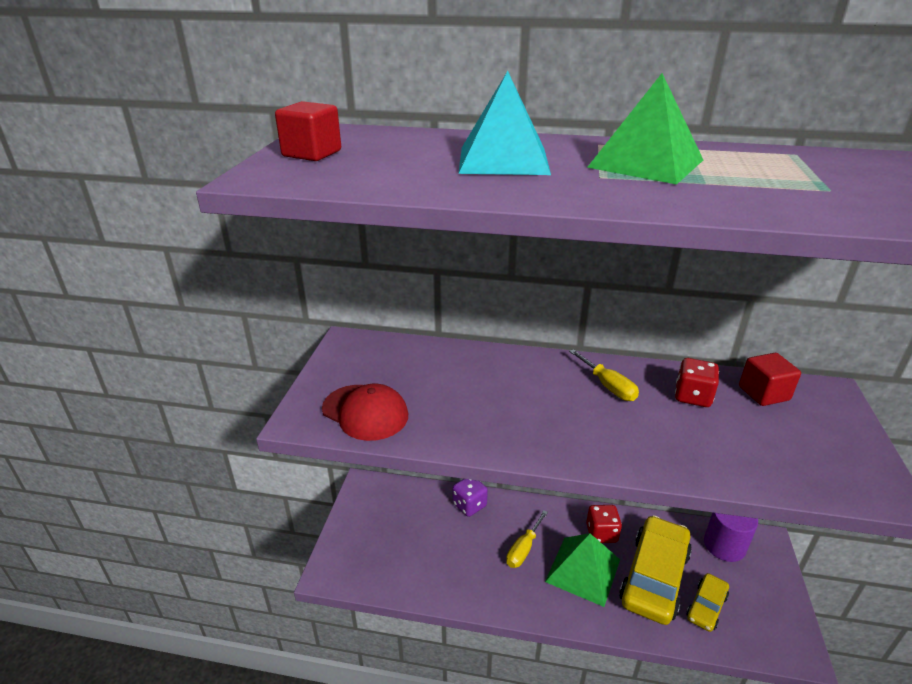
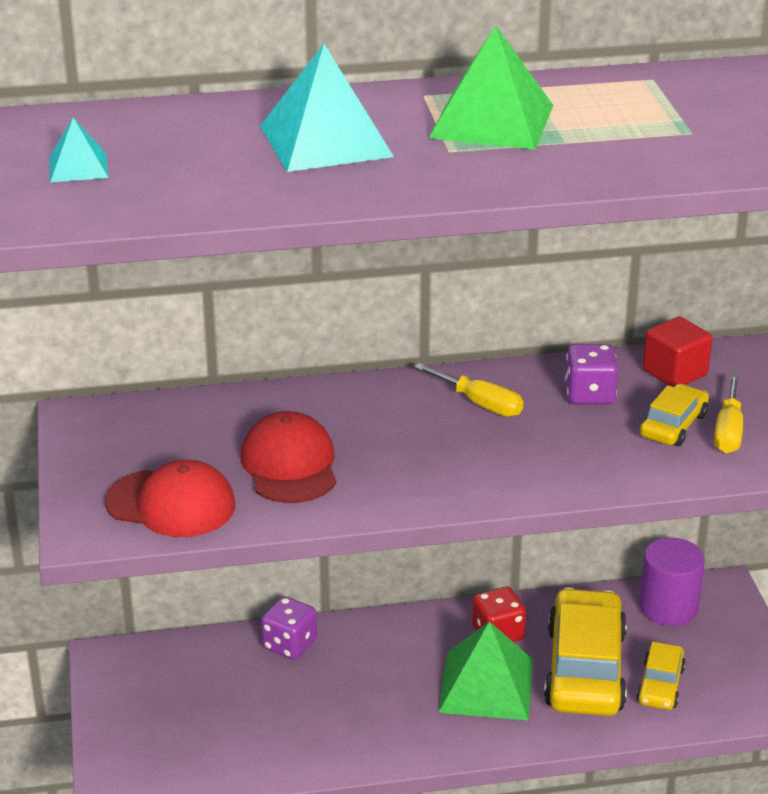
camera: 20 degrees left, 0 degrees up
red cube [275,101,341,161] -> turquoise pyramid [49,118,109,182]
yellow screwdriver [506,510,548,568] -> yellow screwdriver moved to [714,375,743,453]
red dice [675,358,719,407] -> purple dice [565,344,618,404]
none -> red cap [241,411,336,503]
none -> yellow car [640,384,709,446]

